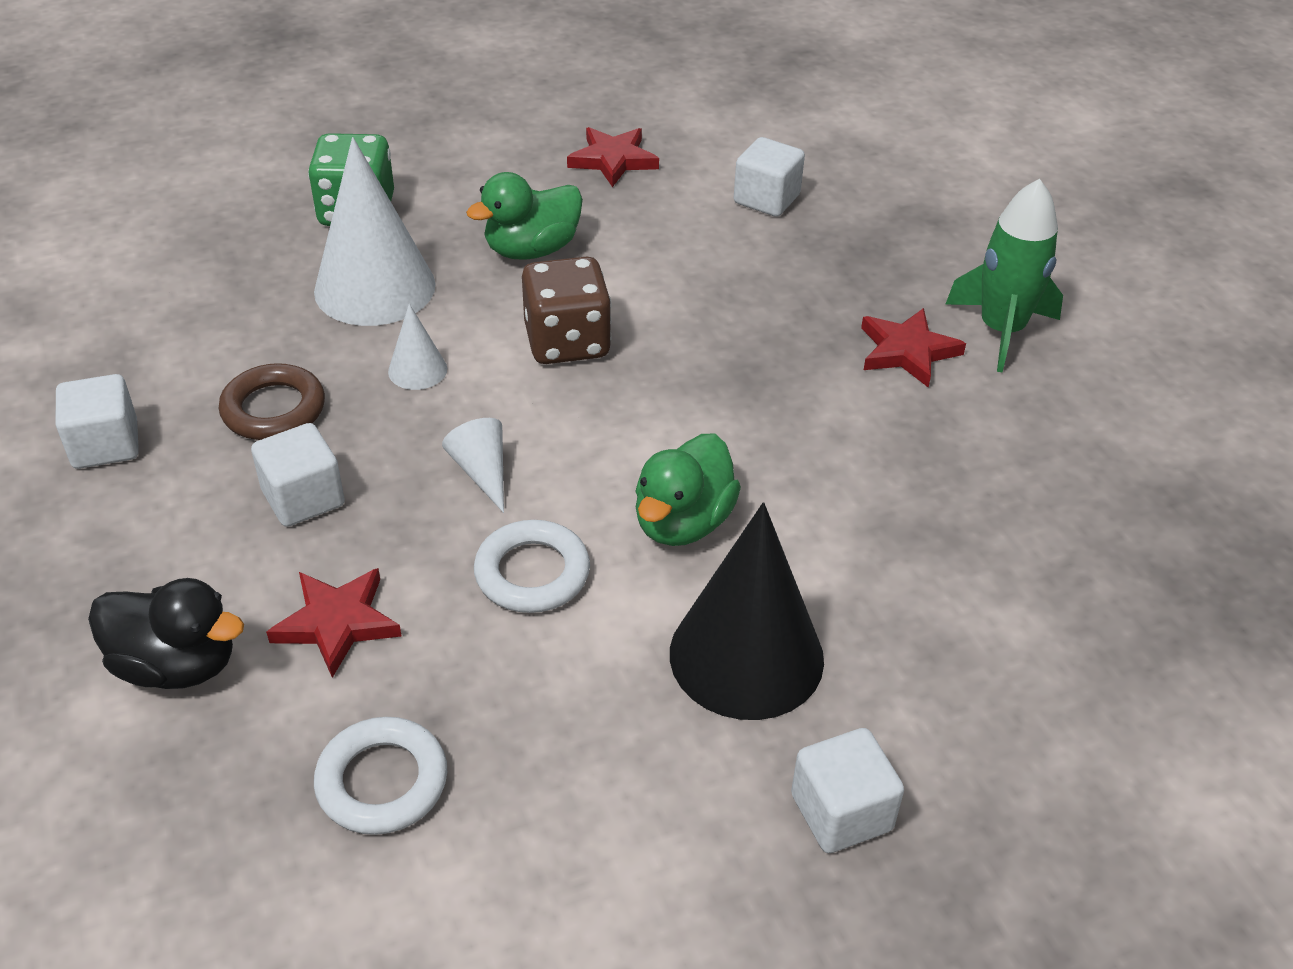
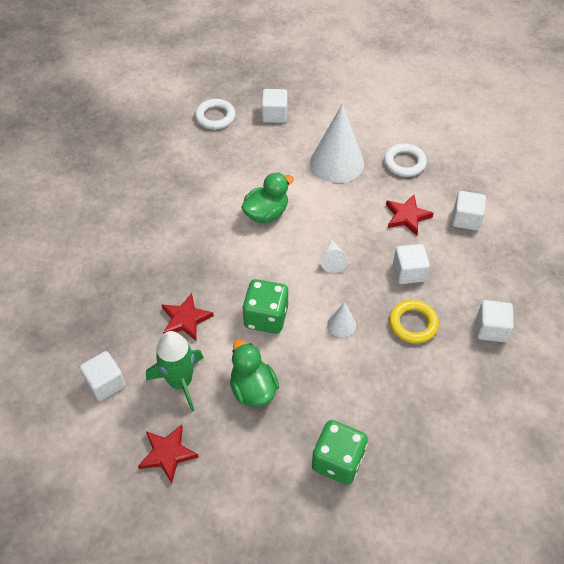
camera: 155 degrees left, 10 degrees up
black duck [88,578,244,689] -> white cube [452,191,486,231]
brown ring [219,363,325,440] -> yellow ring [389,300,439,344]
white cone [314,137,436,326] -> white cone moved to [310,104,364,183]
green duck [466,172,583,260] -> green duck turned 105 degrees counterclockwise [230,339,279,407]
white ring [474,520,590,613] -> white ring moved to [195,99,236,130]
brown dice [522,256,612,364] -> green dice [242,279,288,334]
black cone [670,502,824,720] -> none
red star [861,308,966,388] -> red star moved to [161,293,214,341]
green rocket [945,179,1063,373] -> green rocket moved to [146,331,204,412]

